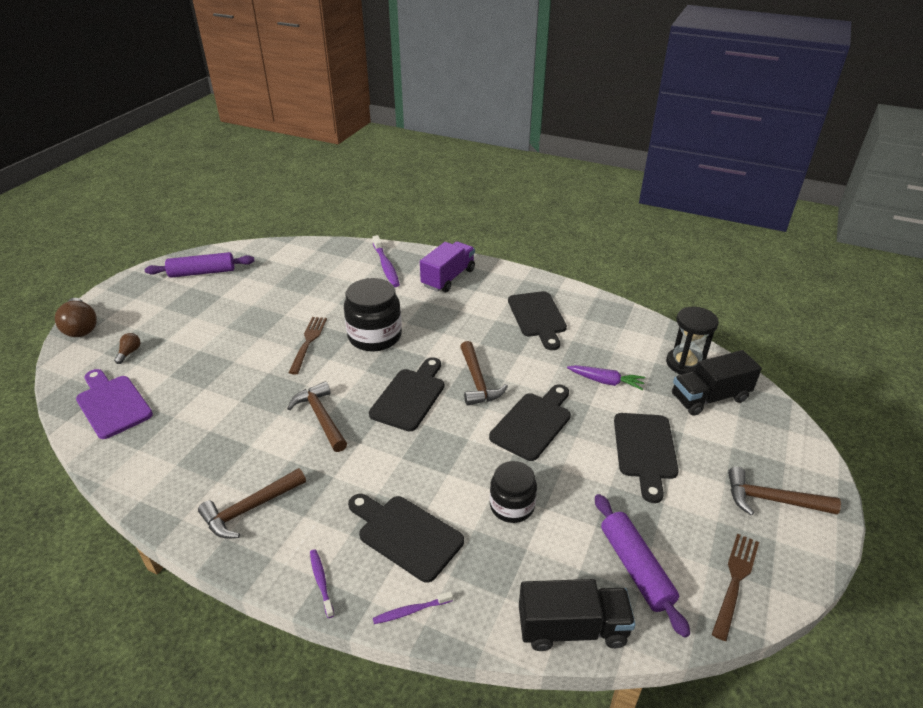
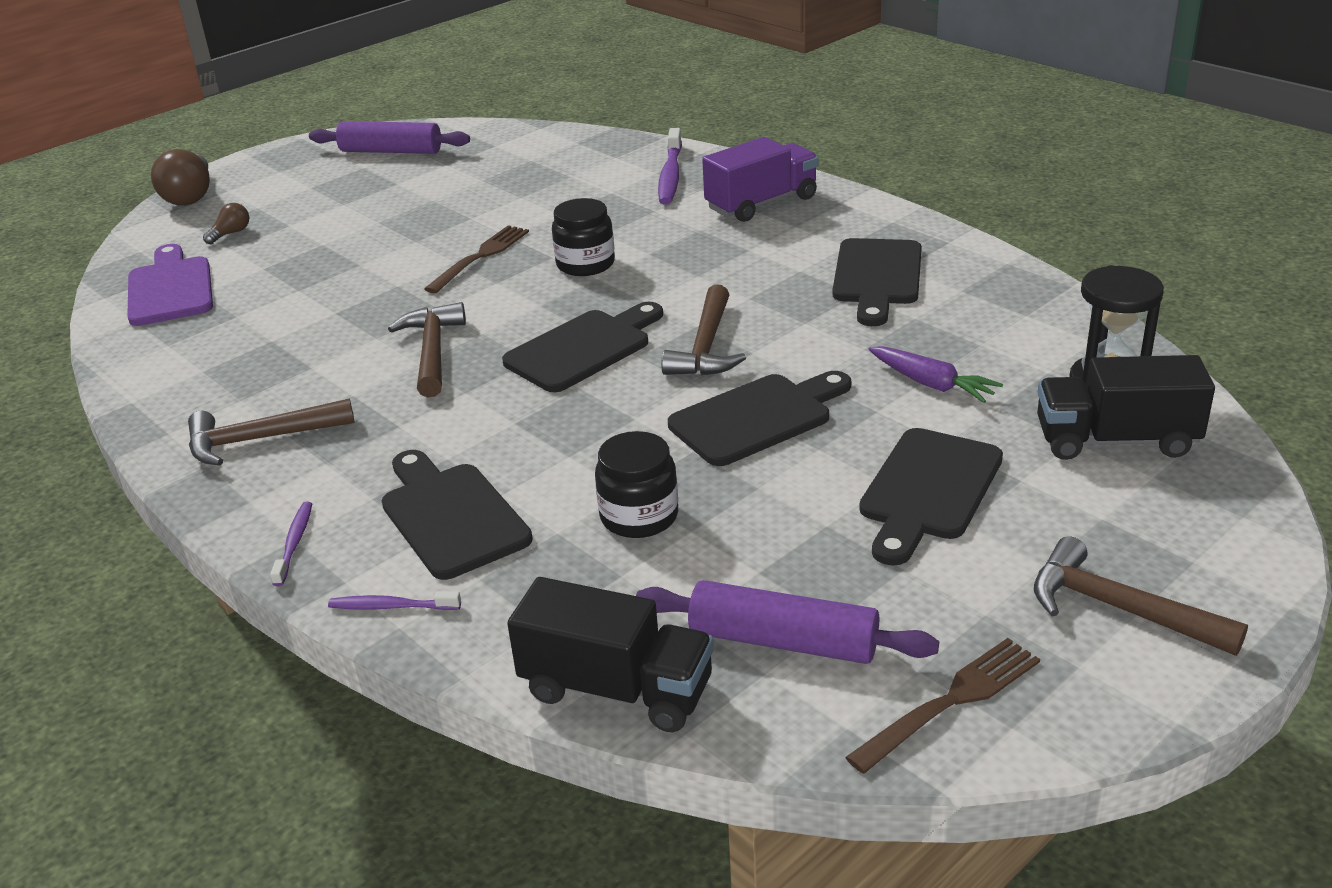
camera: 25 degrees right, 5 degrees down
black jar [344,278,402,352] -> black jar [552,198,615,276], size x0.64
purple rolling pin [595,494,690,638] -> purple rolling pin turned 75 degrees counterclockwise [636,580,939,664]

